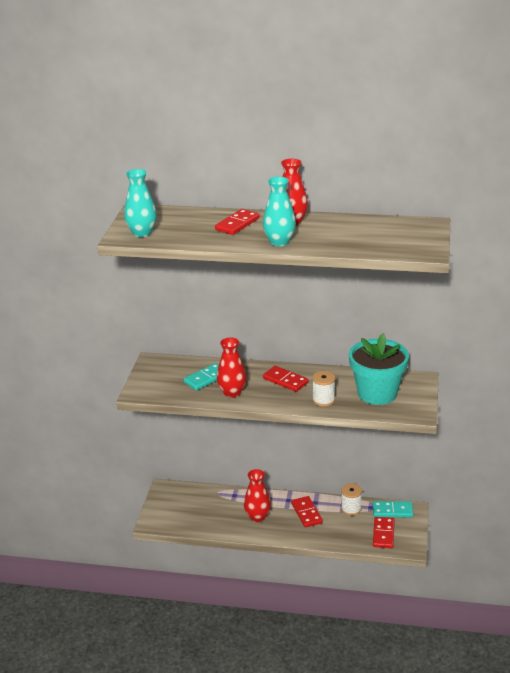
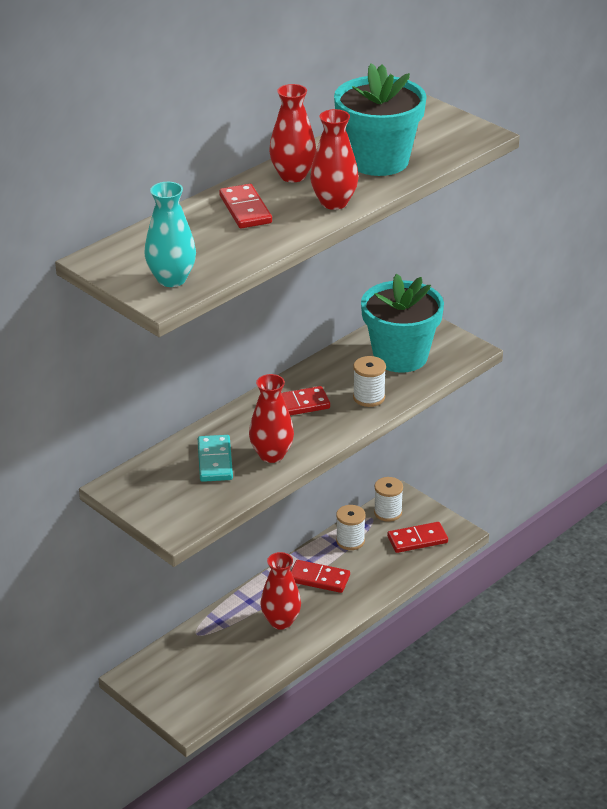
camera: 55 degrees left, 5 degrees up
turquoise vase [263,177,296,246] -> red vase [310,109,359,210]
turquoise domino [373,501,413,517] -> white spool [374,477,403,522]
red domino [373,517,395,548] -> red domino turned 60 degrees counterclockwise [387,522,448,553]
none -> turquoise flower pot [334,63,427,176]

